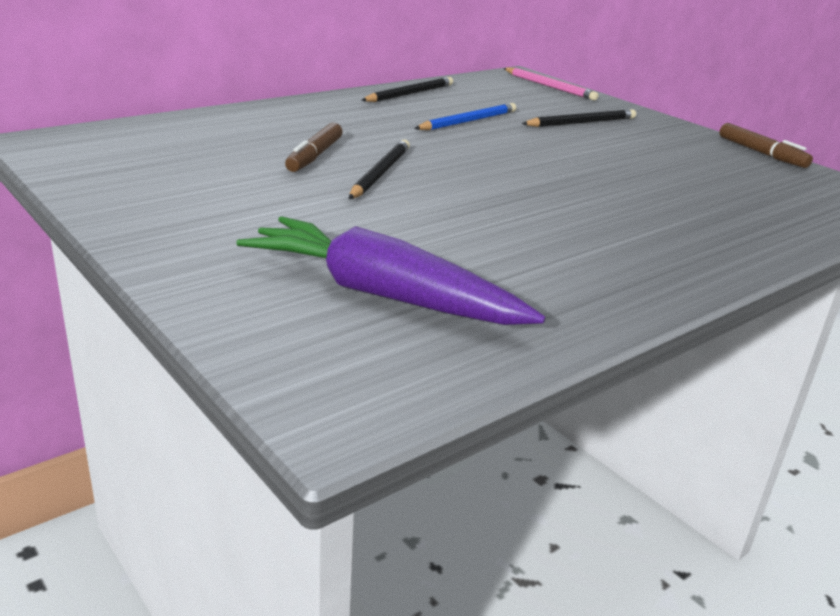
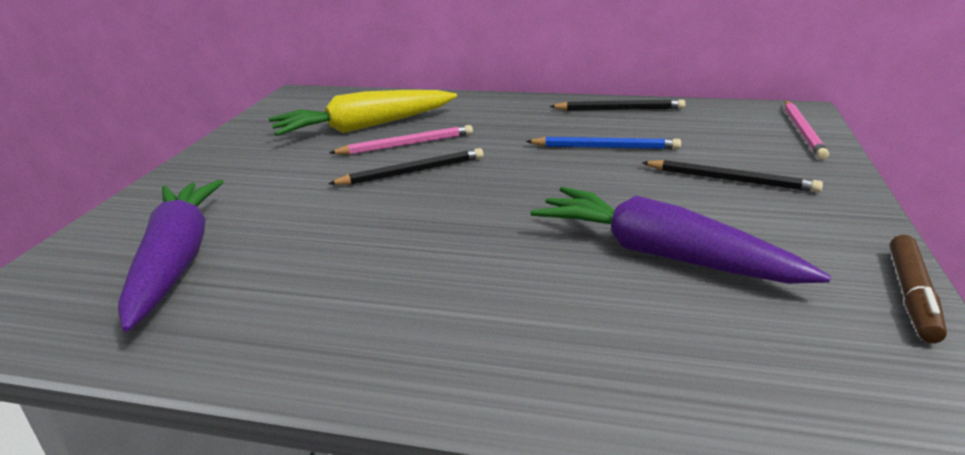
camera: 55 degrees right, 0 degrees up
brown marker [285,122,343,172] -> pink pencil [329,125,473,155]
none -> yellow carrot [269,90,457,136]
none -> purple carrot [530,187,831,284]

